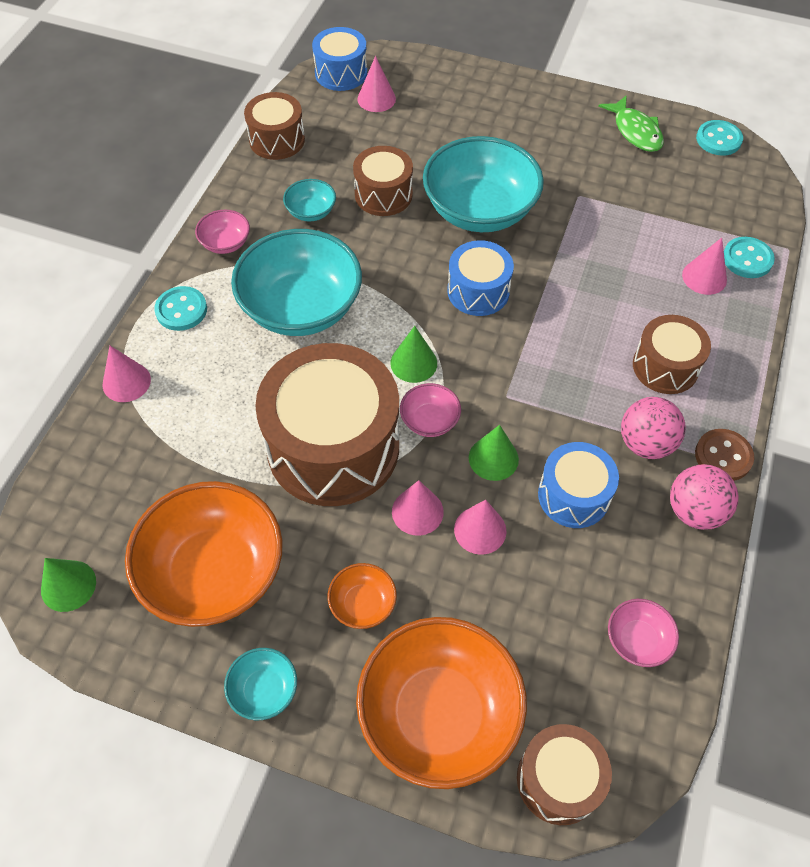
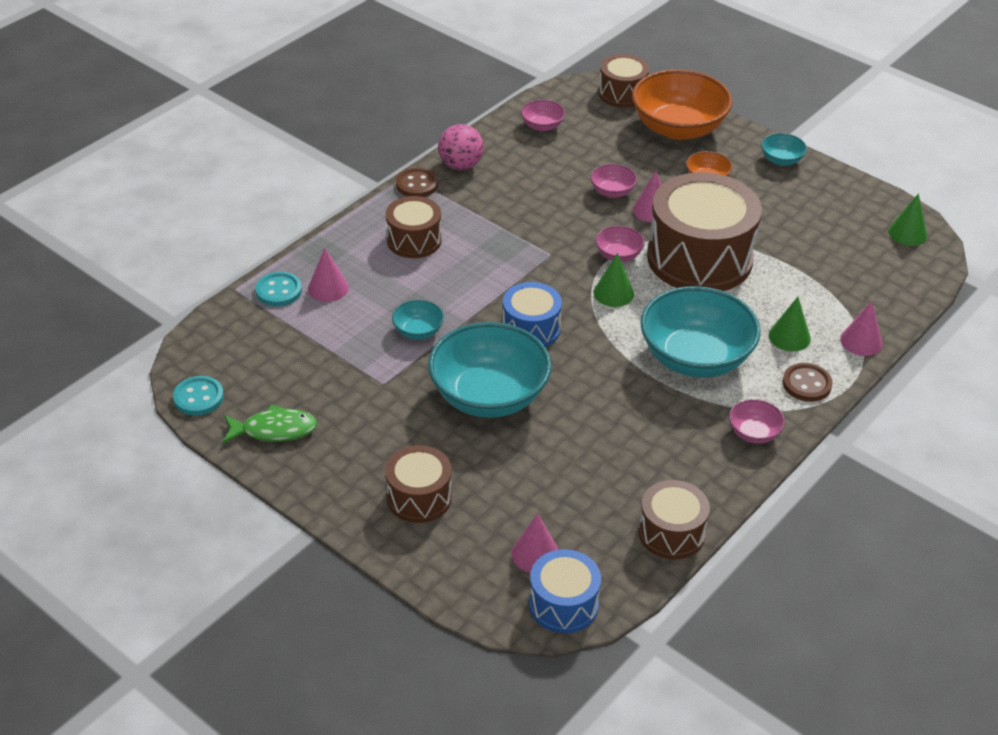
camera: 160 degrees left, 15 degrees down
orange bowl [125,481,283,627] -> none
turquoise button [154,286,207,331] -> brown button [783,363,833,402]
turquoise bowl [283,179,336,221] -> turquoise bowl moved to [392,300,444,340]
brown drum [353,146,413,216] -> brown drum moved to [385,445,452,523]
pink cone [454,500,507,555] -> pink bowl [590,164,637,198]
green cone [469,425,519,481] -> green cone moved to [769,297,811,351]
blue drum [538,442,619,528] -> none
green fish [599,95,664,152] -> green fish turned 90 degrees clockwise [222,404,318,444]
pink ball [621,397,686,459] -> none

